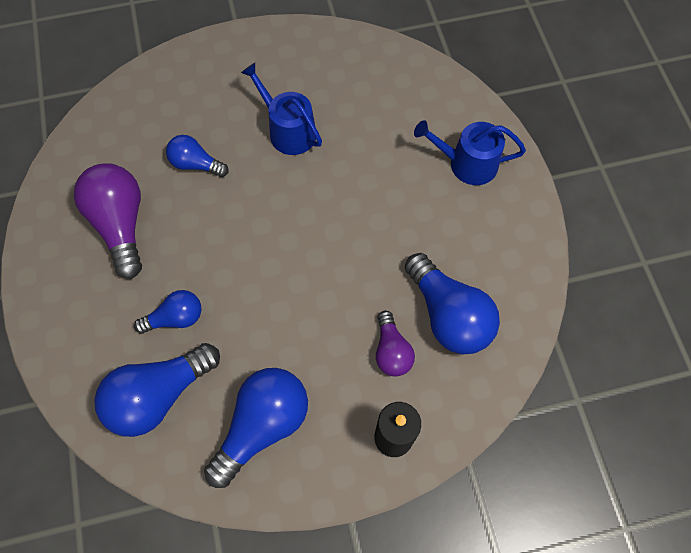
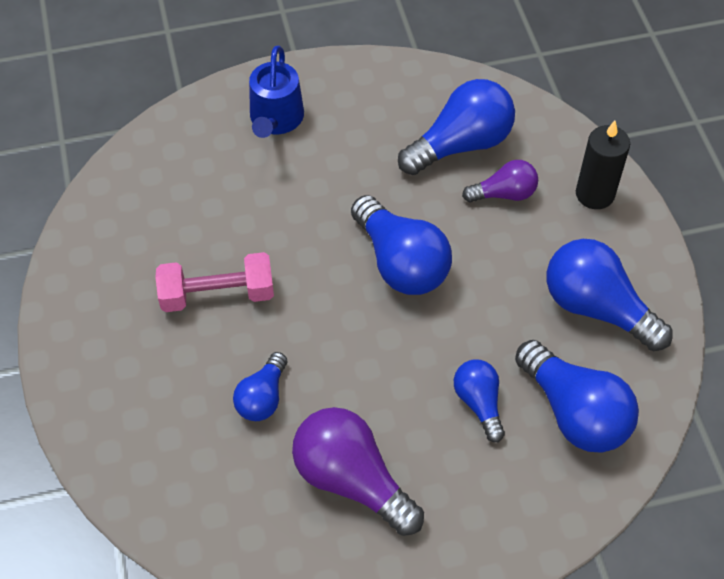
camera: 90 degrees left, 10 degrees down
purple light bulb [74,163,142,279] -> purple light bulb turned 60 degrees clockwise [292,407,424,536]
blue watering can [241,63,322,155] -> pink dumbbell [155,252,274,312]
none -> blue light bulb [351,195,452,295]

